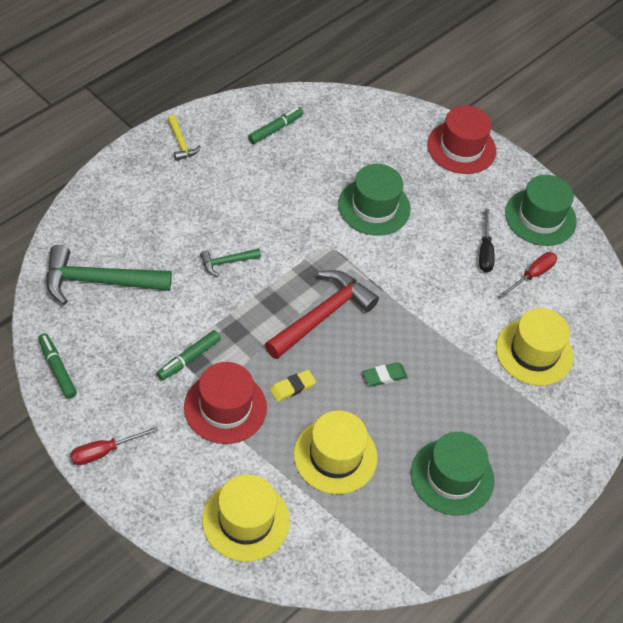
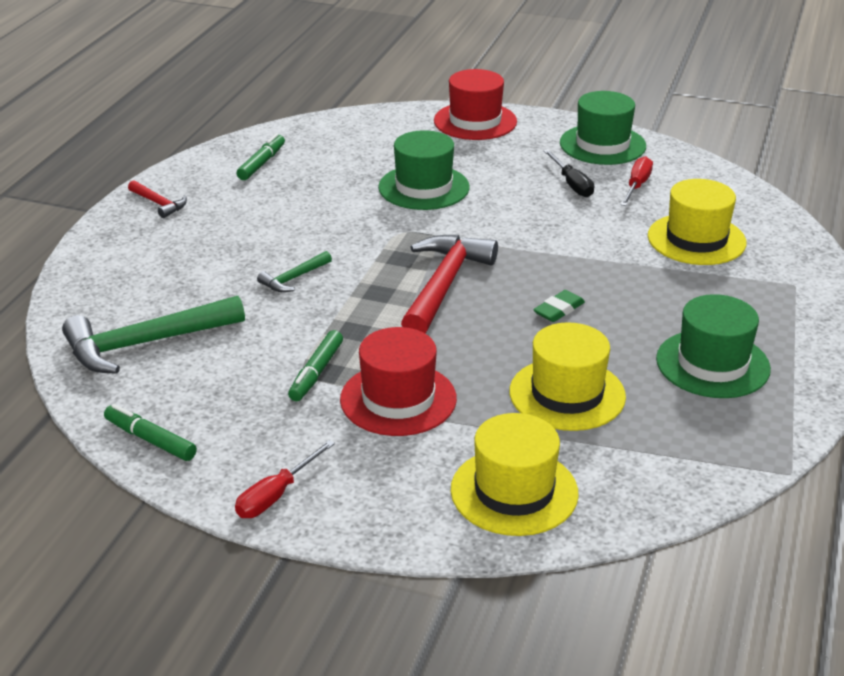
camera: 20 degrees left, 20 degrees down
yellow hammer [168,115,201,161] -> red hammer [128,180,187,218]
yellow eraser [270,370,316,402] -> none

